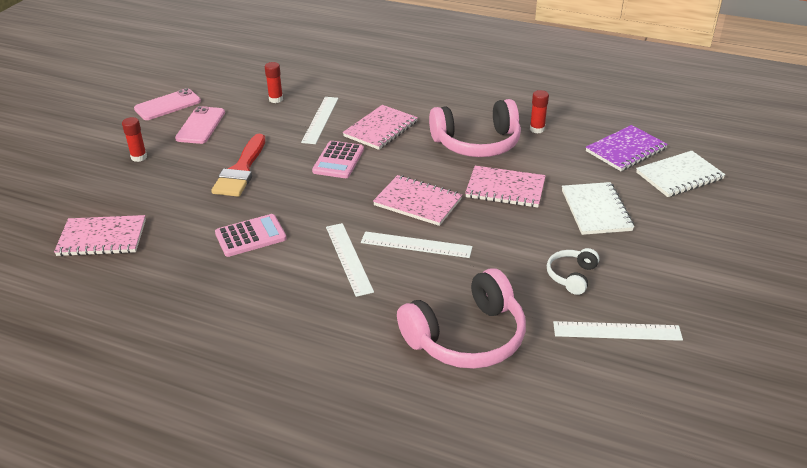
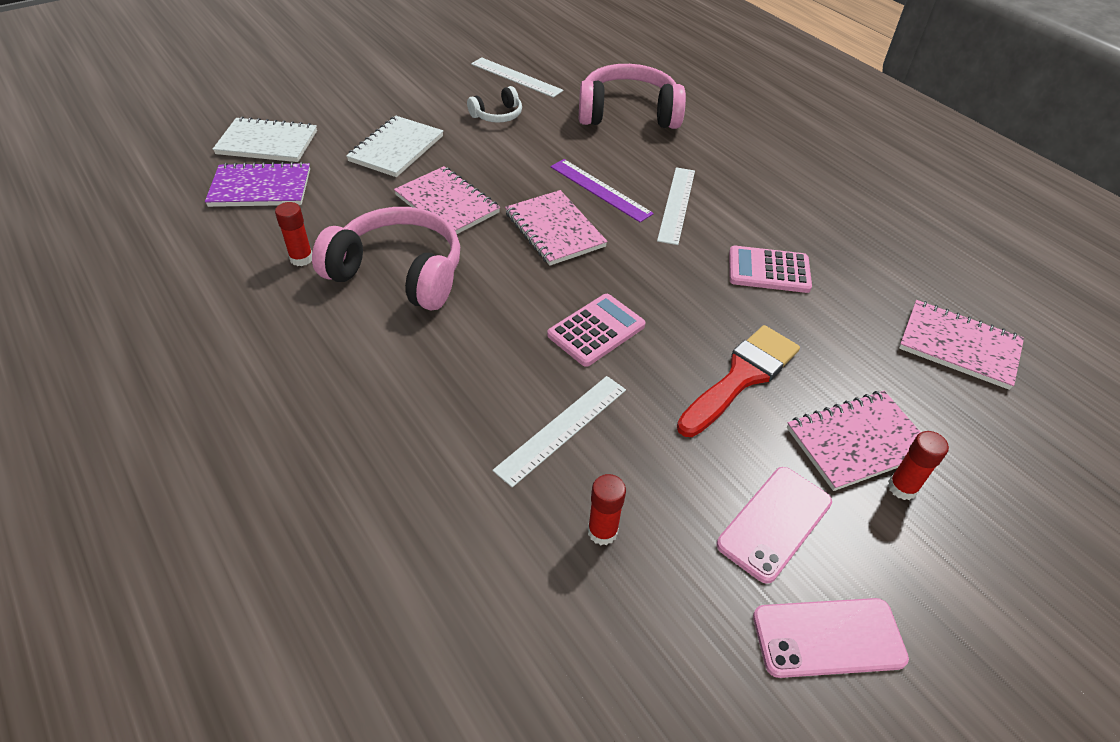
camera: 150 degrees left, 10 degrees up
pink notebook [343,105,418,150] -> pink notebook moved to [787,391,921,491]
white ruler [361,231,473,258] -> purple ruler [550,159,654,222]

